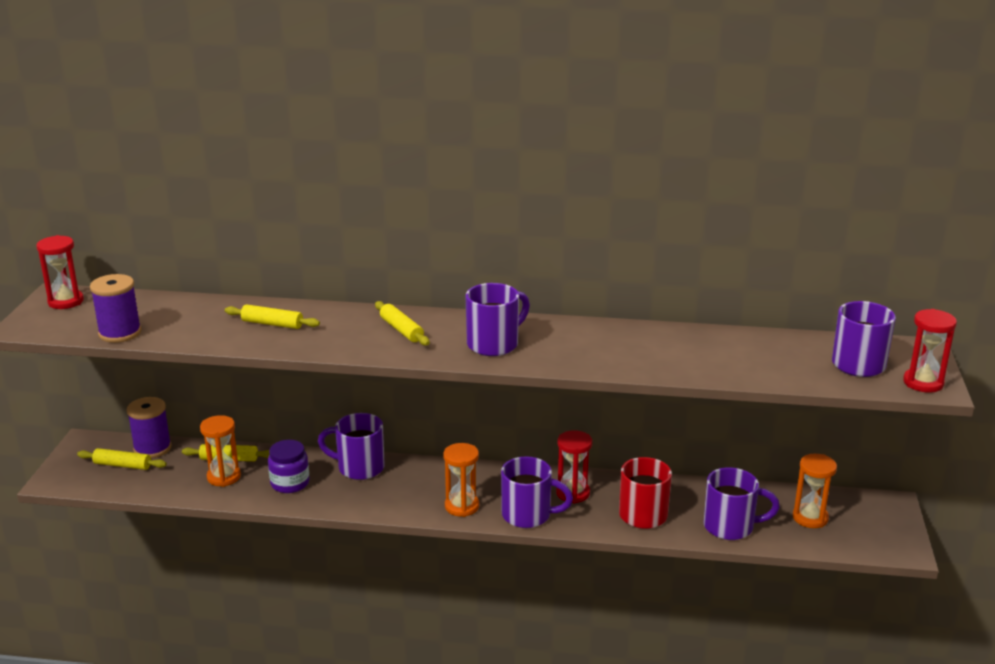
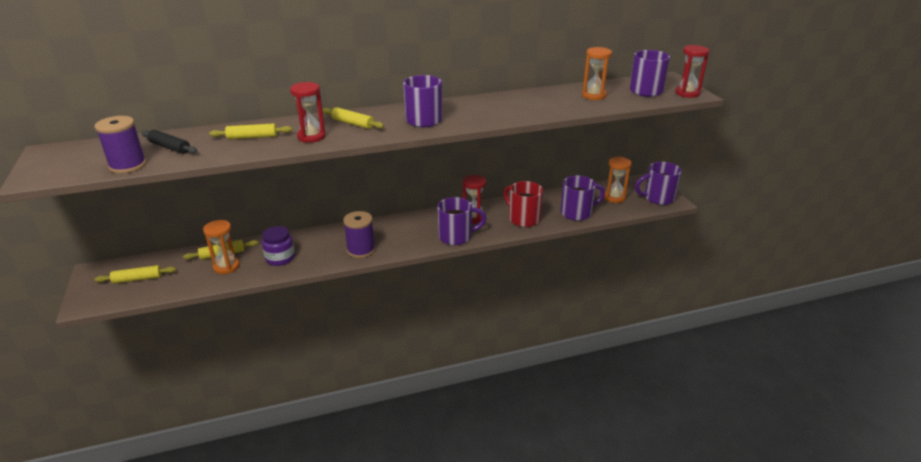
camera: 25 degrees left, 5 degrees up
red hourglass [36,235,84,309] -> red hourglass moved to [290,82,326,143]
purple spool [127,397,172,458] -> purple spool moved to [343,211,375,258]
purple mug [318,413,385,480] -> purple mug moved to [635,162,682,205]
orange hourglass [444,443,479,517] -> orange hourglass moved to [582,47,612,100]
none -> black rolling pin [141,130,197,154]

